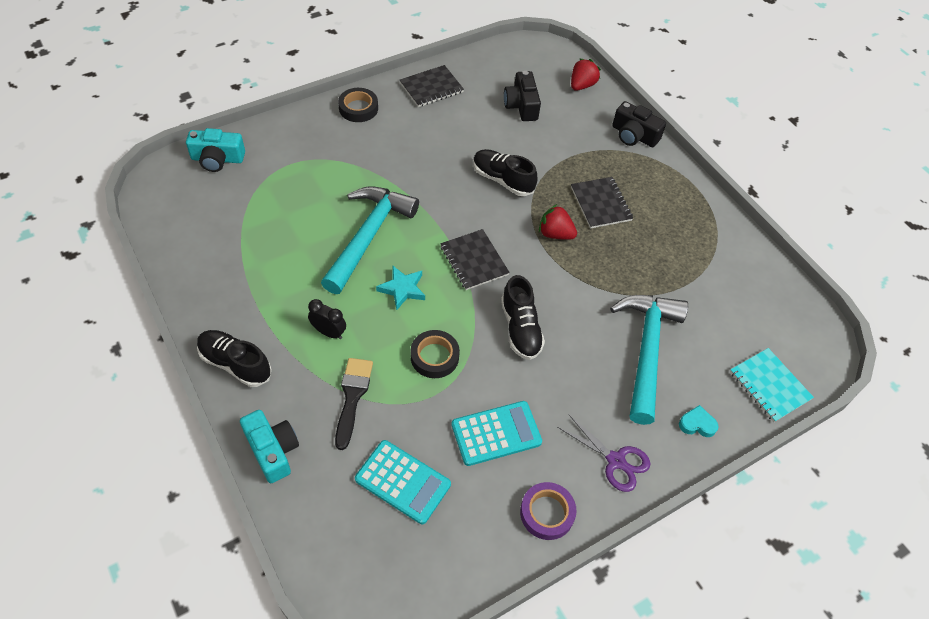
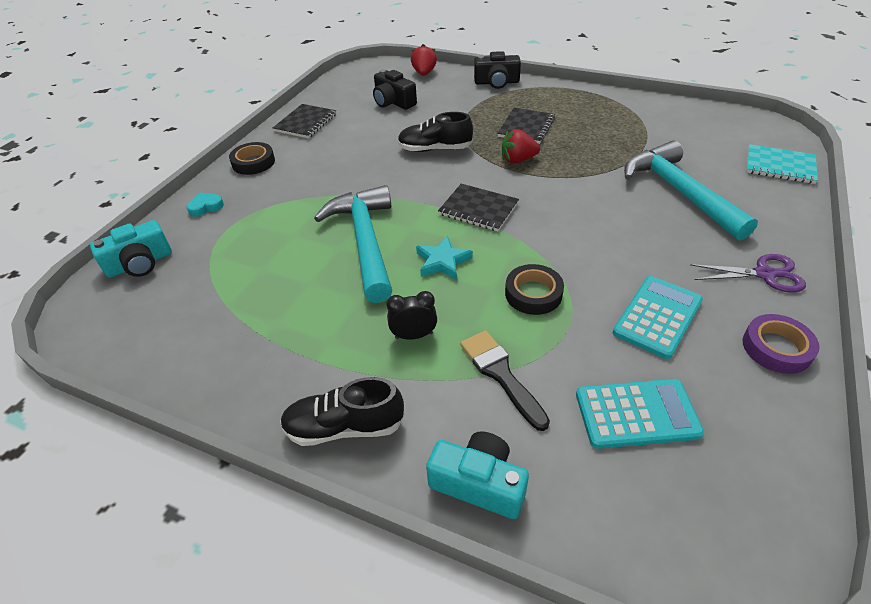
camera: 30 degrees left, 10 degrees down
black shoe [501,275,545,360] -> none
black notebook [571,177,633,229] -> black notebook turned 75 degrees clockwise [497,108,555,144]
turquoise heart [679,405,719,437] -> turquoise heart moved to [186,193,224,217]

